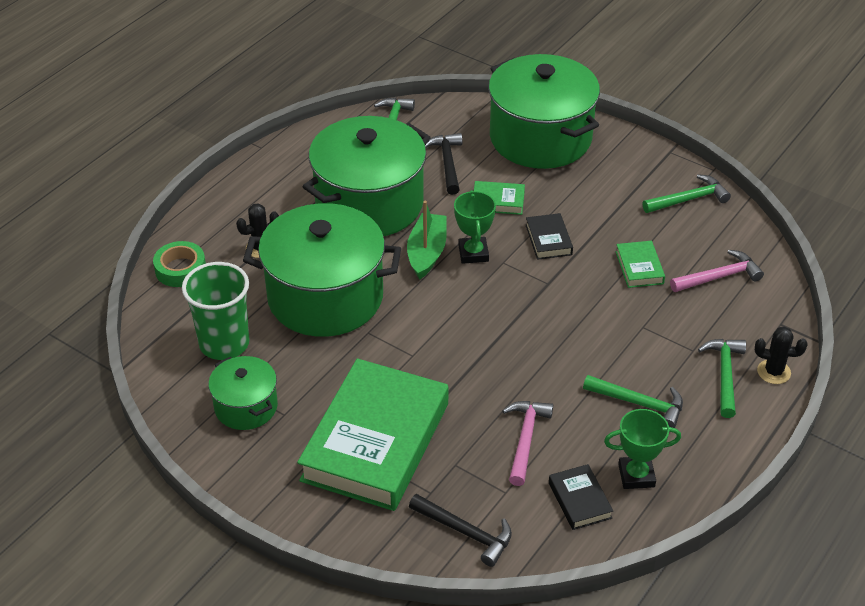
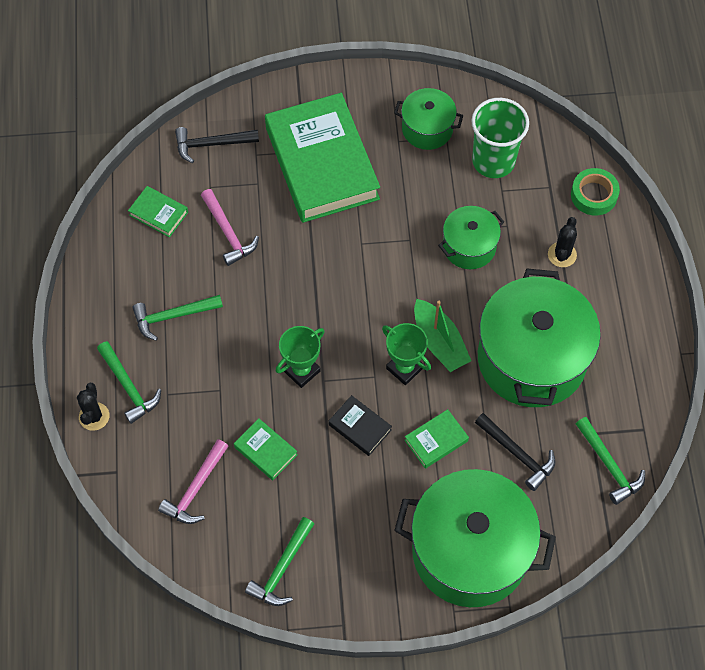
camera: 140 degrees right, 20 degrees up
green pot [243,203,401,337] -> green pot [438,206,504,269], size x0.51
black book [549,464,613,530] -> green book [128,186,188,237]
green trophy [604,409,681,489] -> green trophy moved to [276,326,325,388]
black cactus [755,327,807,384] -> black cactus turned 60 degrees counterclockwise [77,383,109,431]

